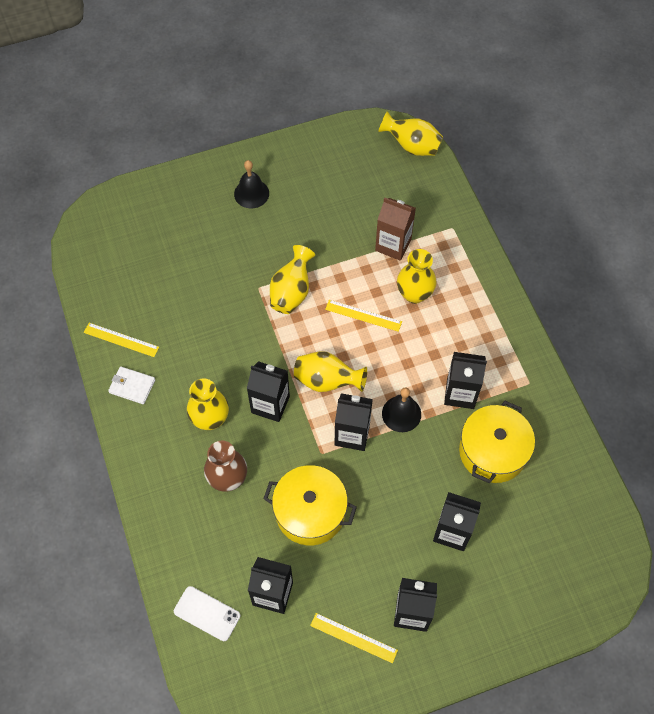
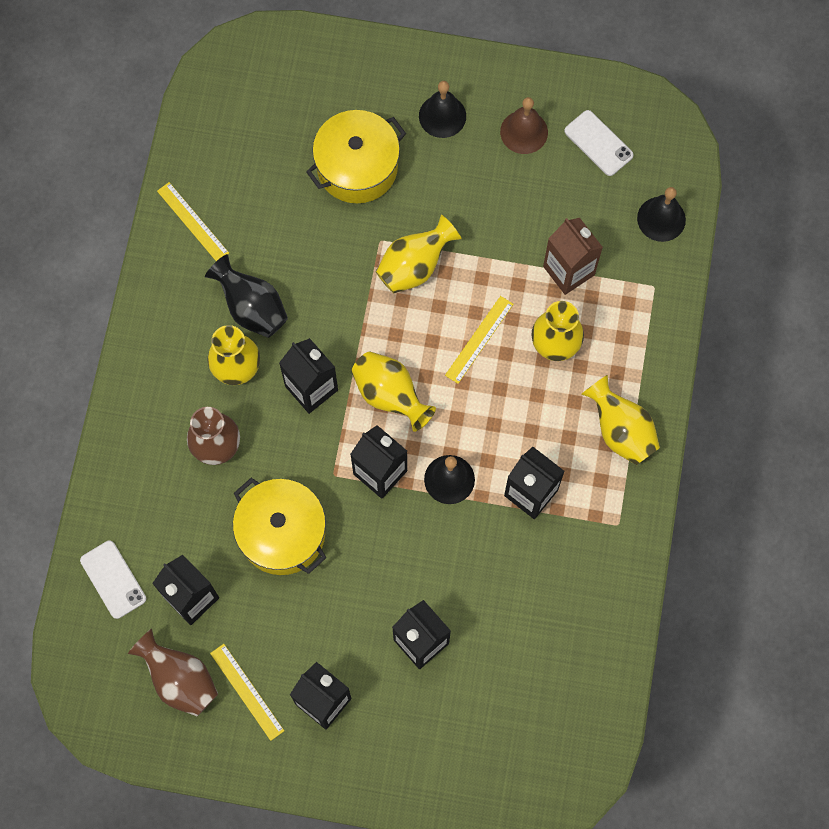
camera: 30 degrees right, 10 degrees up
white wallet [108,366,155,404] -> none
yellow ruler [325,300,402,332] -> yellow ruler turned 75 degrees clockwise [445,296,514,384]
yellow vase [378,111,443,156] -> yellow vase moved to [582,375,660,465]
yellow pot [459,401,535,483] -> yellow pot moved to [306,110,406,203]
none -> brown vase [128,629,218,716]
none -> black vase [205,254,288,338]
none -> brown bell [500,97,548,154]
none -> white phone [564,110,634,176]
none -> black bell [637,187,686,242]

